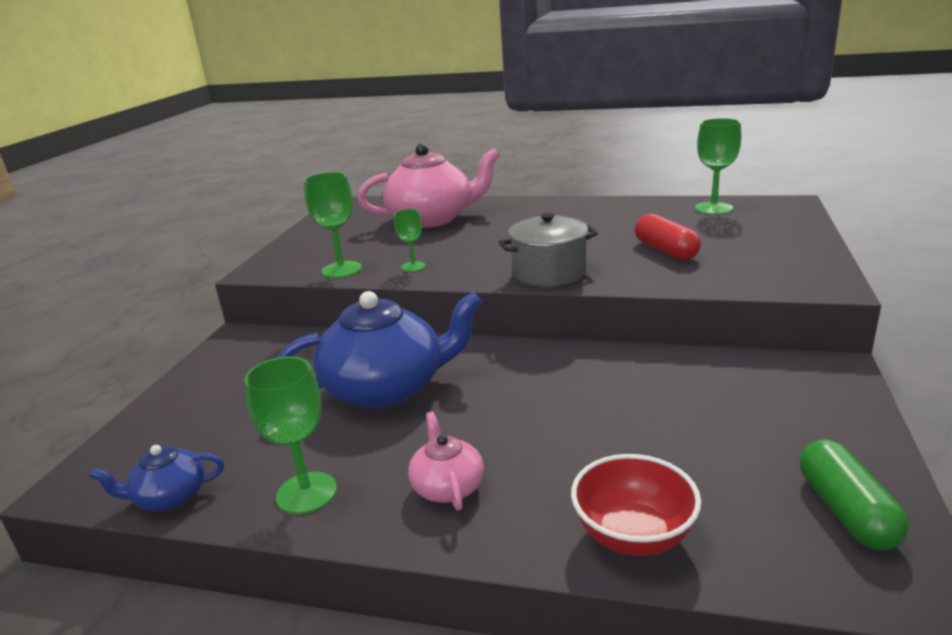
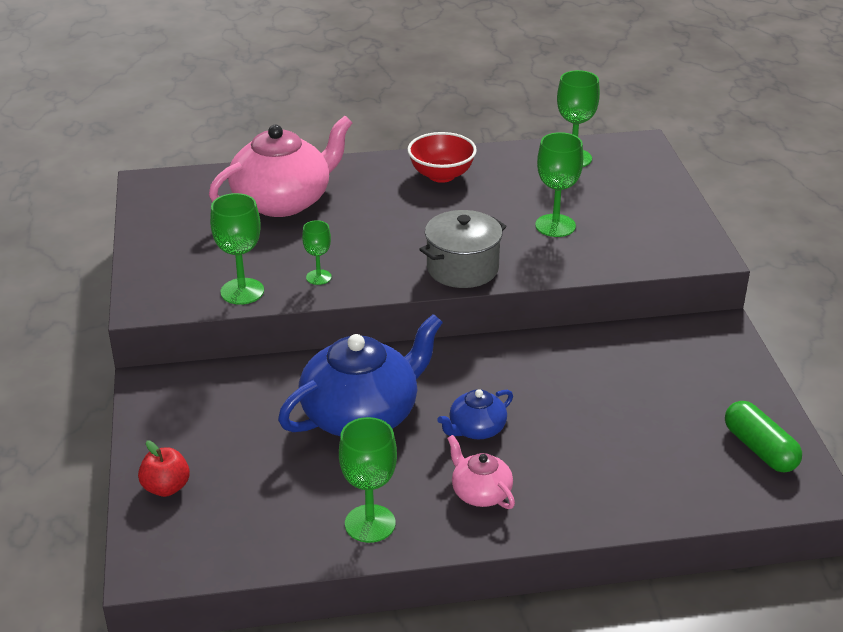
camera: 25 degrees left, 10 degrees up
blue teapot [89,445,224,511] -> blue teapot moved to [437,389,513,439]
red bowl [571,454,701,556] -> red bowl moved to [407,132,477,183]
red capsule [635,214,701,260] -> green goblet [535,132,584,237]
none -> red apple [138,441,190,497]

